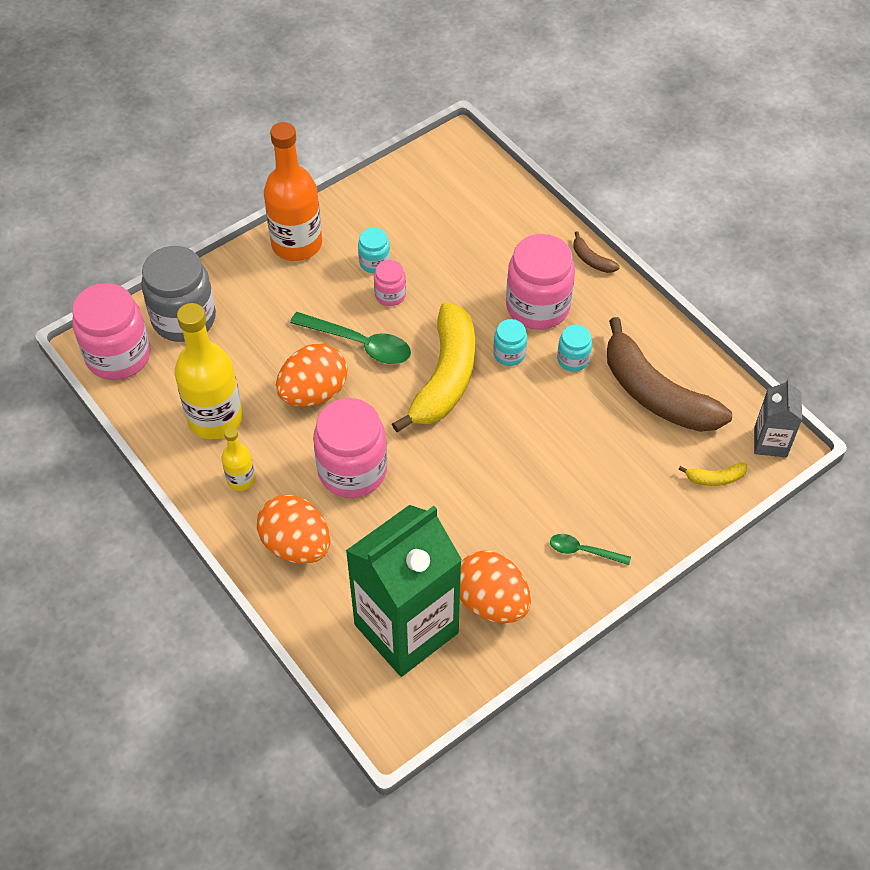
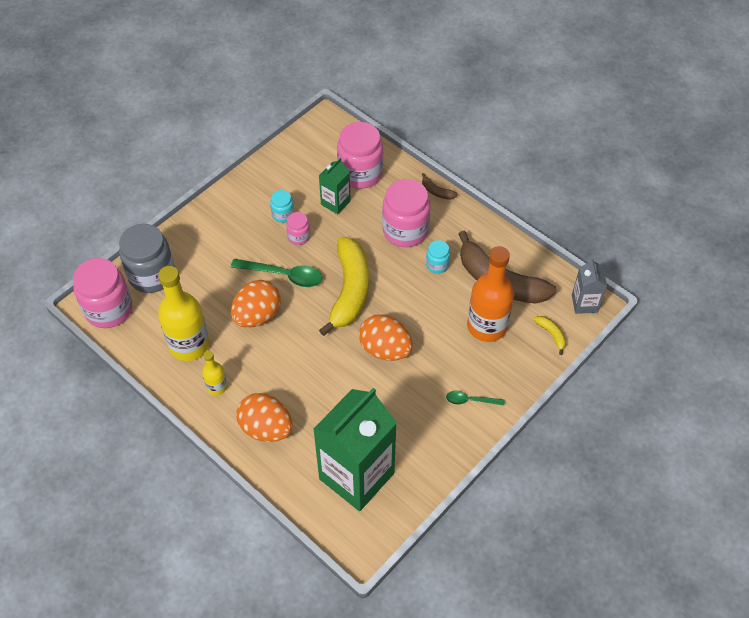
camera: 10 degrees left, 0 degrees up
orange bottle [264,122,322,261] -> orange bottle moved to [467,246,514,342]
pink jar [313,398,387,498] -> pink jar moved to [337,122,383,189]
orange egg [460,550,531,623] -> orange egg moved to [359,314,413,361]
turquoise jar [493,319,527,366] -> none
yellow banana [678,462,747,486] -> yellow banana turned 105 degrees counterclockwise [534,316,566,355]
none -> green carton [319,158,351,214]

